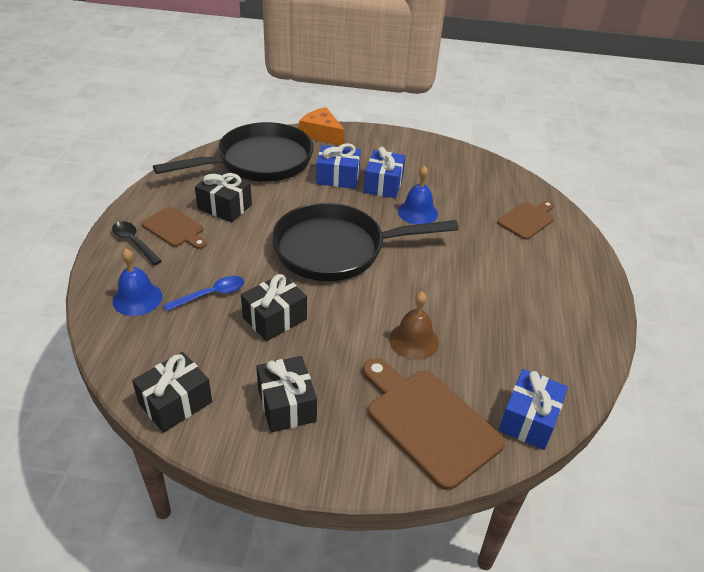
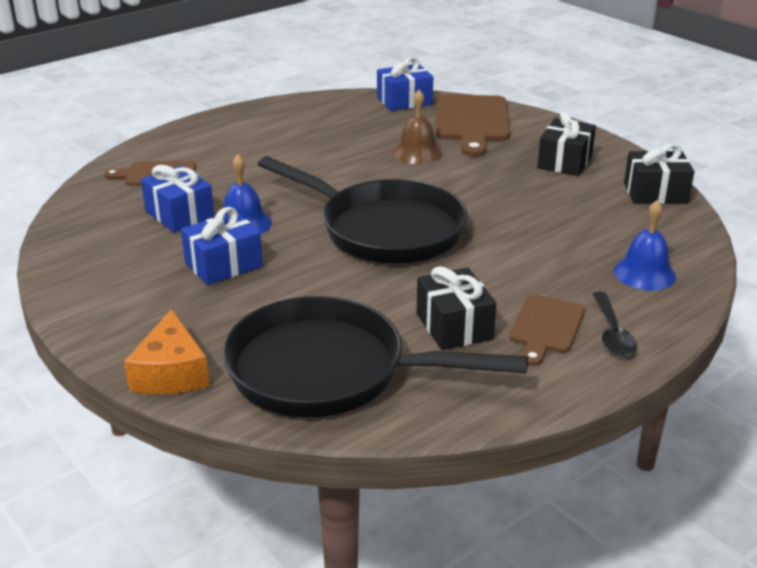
camera: 135 degrees left, 10 degrees down
brown cutting board [142,207,207,249] -> brown cutting board turned 150 degrees counterclockwise [509,294,585,366]
blue spoon [163,276,244,311] -> none
black gift [241,274,307,341] -> none
blue gift [316,143,361,189] -> blue gift moved to [141,165,214,232]

